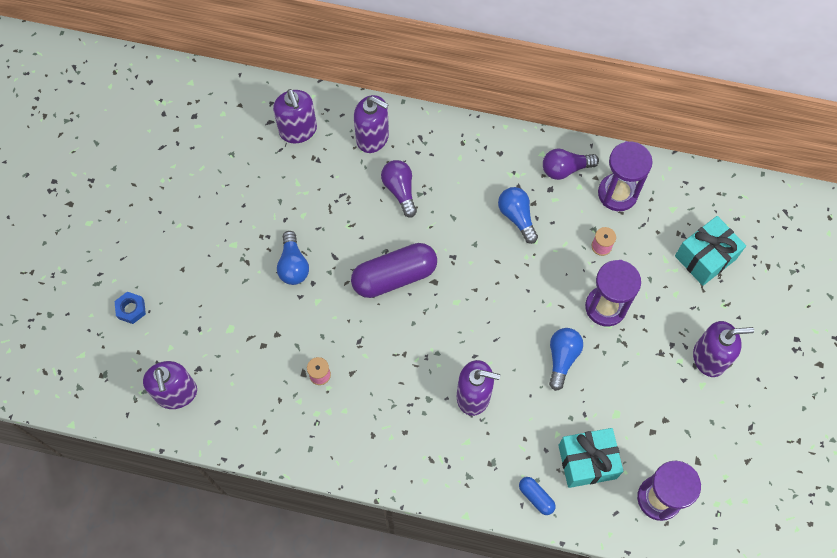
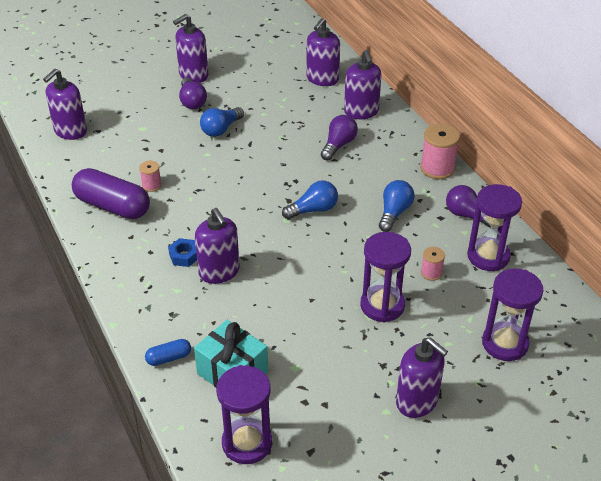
camera: 50 degrees right, 25 degrees down
blue nut [114,292,146,324] -> blue nut moved to [168,238,197,267]
purple capsule [351,243,437,298] -> purple capsule moved to [72,168,150,219]
blue capsule [519,477,555,515] -> blue capsule turned 60 degrees clockwise [145,339,191,366]
blue light bulb [549,328,583,391] -> blue light bulb moved to [282,180,338,219]
turquoise gift [675,216,746,286] -> purple hourglass [482,268,544,361]
none -> purple soap dispenser [173,14,208,83]
none -> purple light bulb [179,77,207,109]
none -> pink spool [420,124,460,179]

